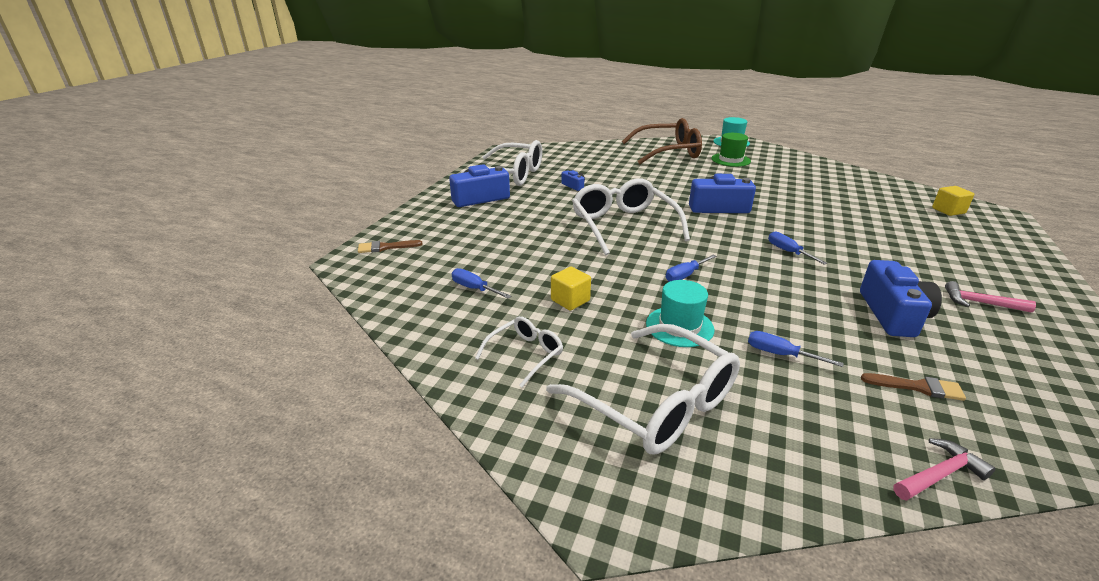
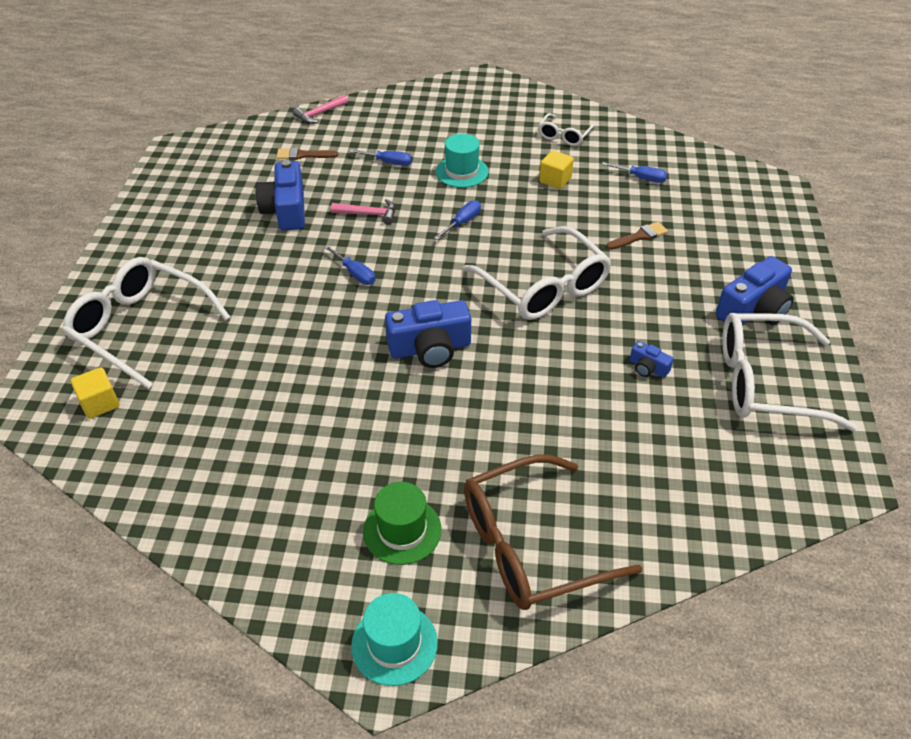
camera: 165 degrees right, 15 degrees up
brown brush [358,240,423,253] -> brown brush moved to [606,222,668,250]
white glasses [546,324,740,455] -> white glasses moved to [62,257,231,389]
pink hammer [945,281,1036,312] -> pink hammer moved to [331,199,395,225]

